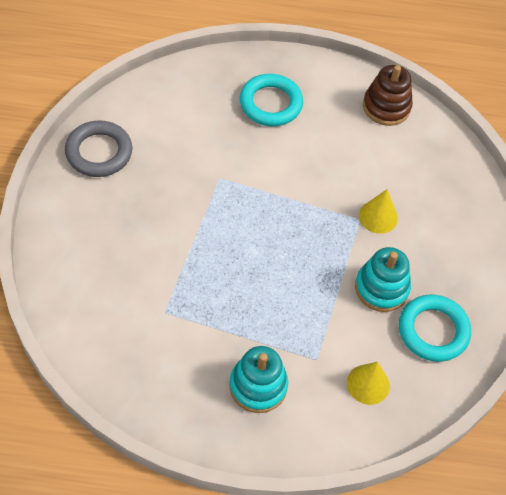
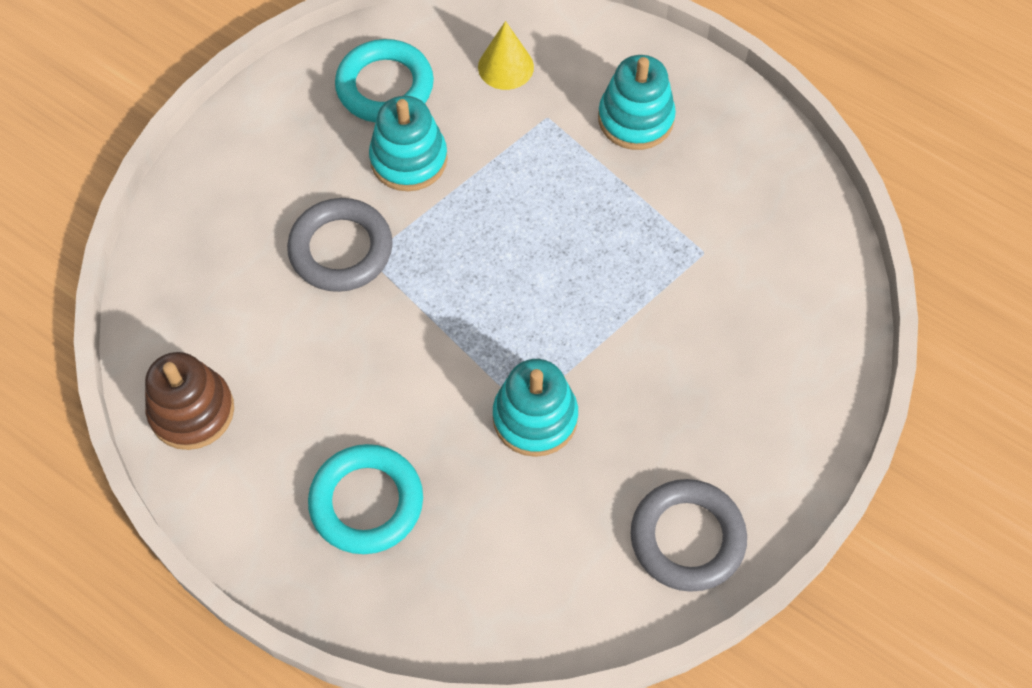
camera: 145 degrees left, 5 degrees up
yellow cone [359,189,398,234] -> grey ring [287,198,393,292]
none -> turquoise stacking toy [493,359,578,457]

